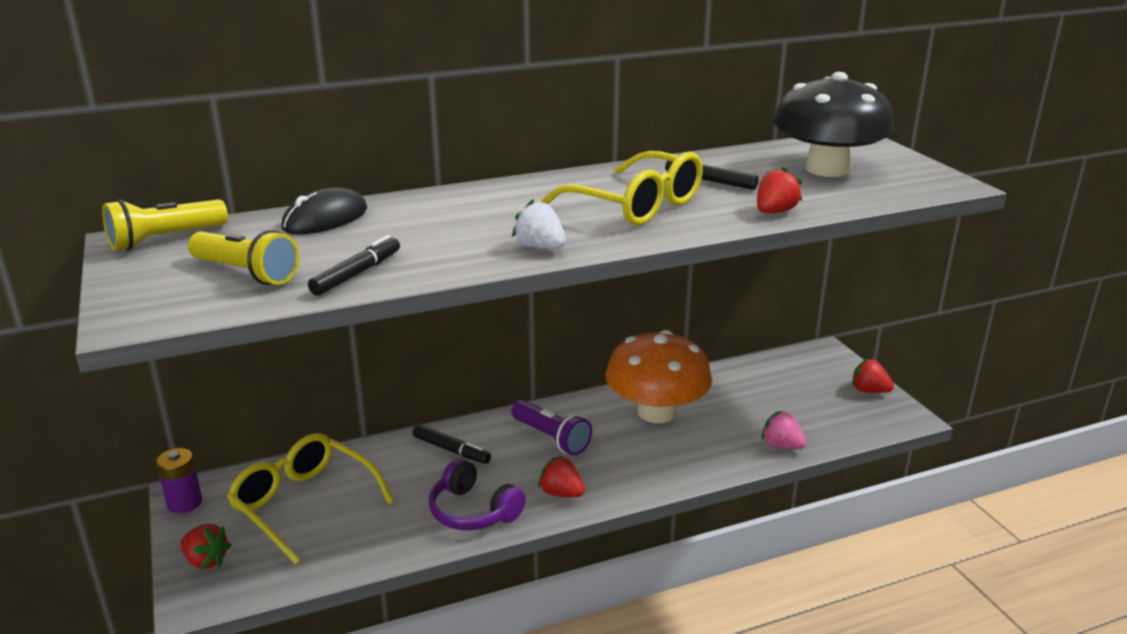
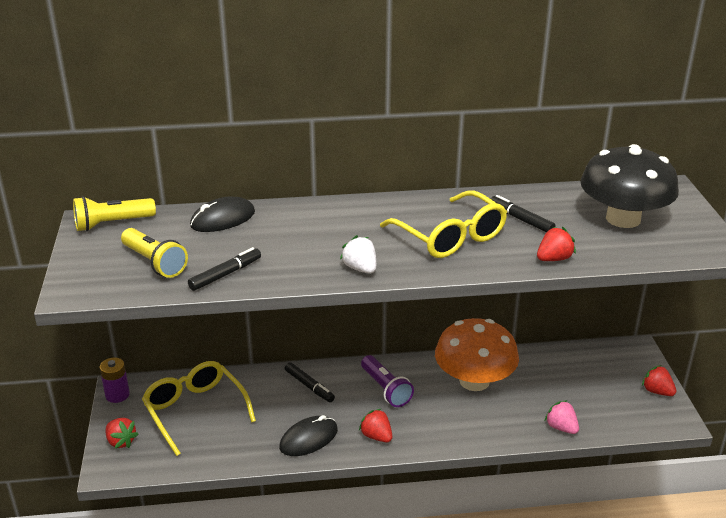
camera: 15 degrees right, 5 degrees up
purple headphones [429,458,526,530] -> black mouse [279,415,338,456]

